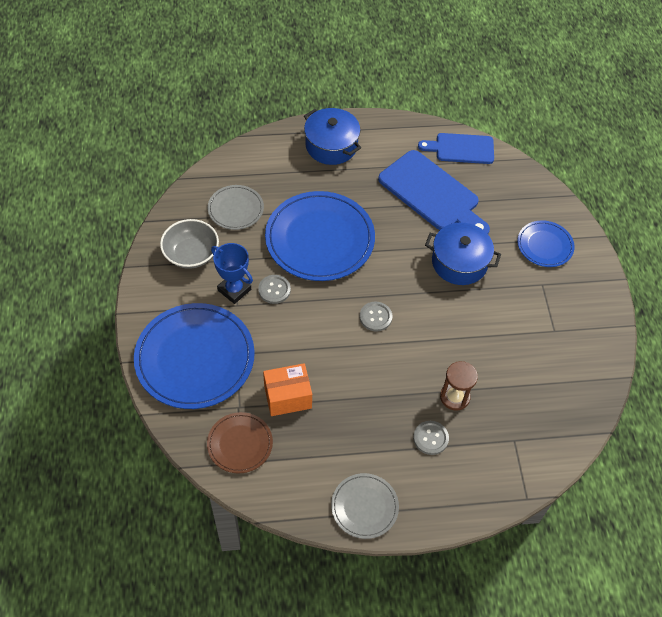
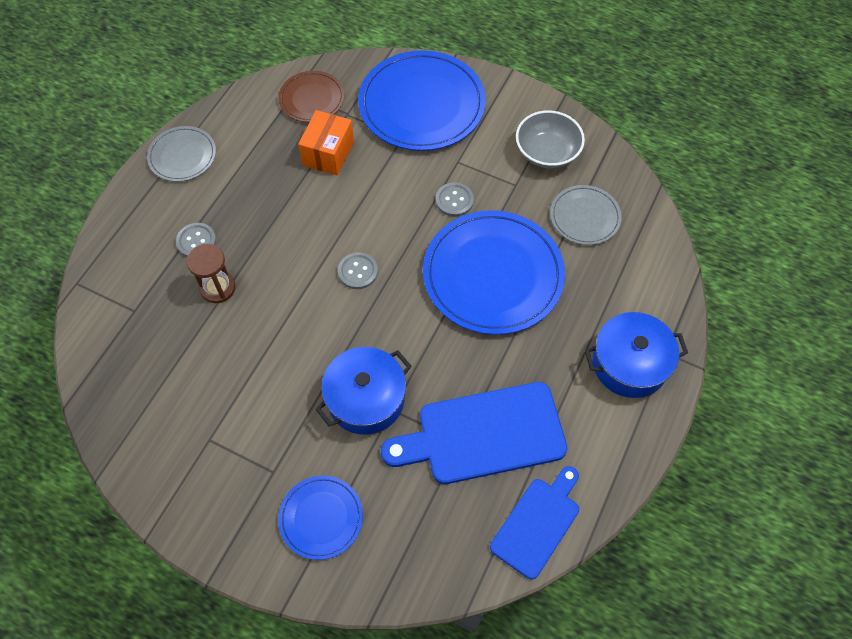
camera: 125 degrees right, 5 degrees up
blue trophy [211,243,253,304] -> none

